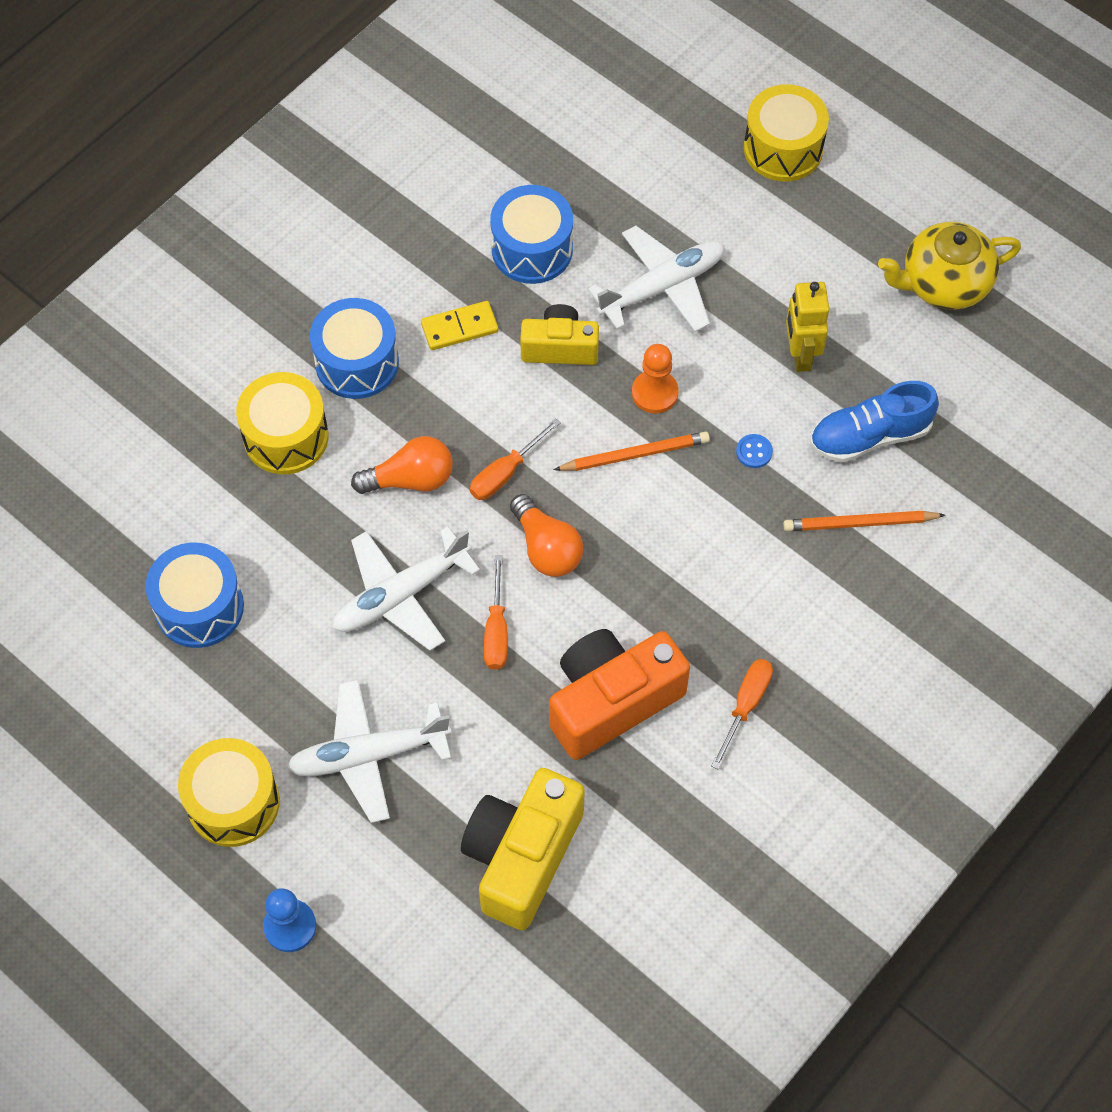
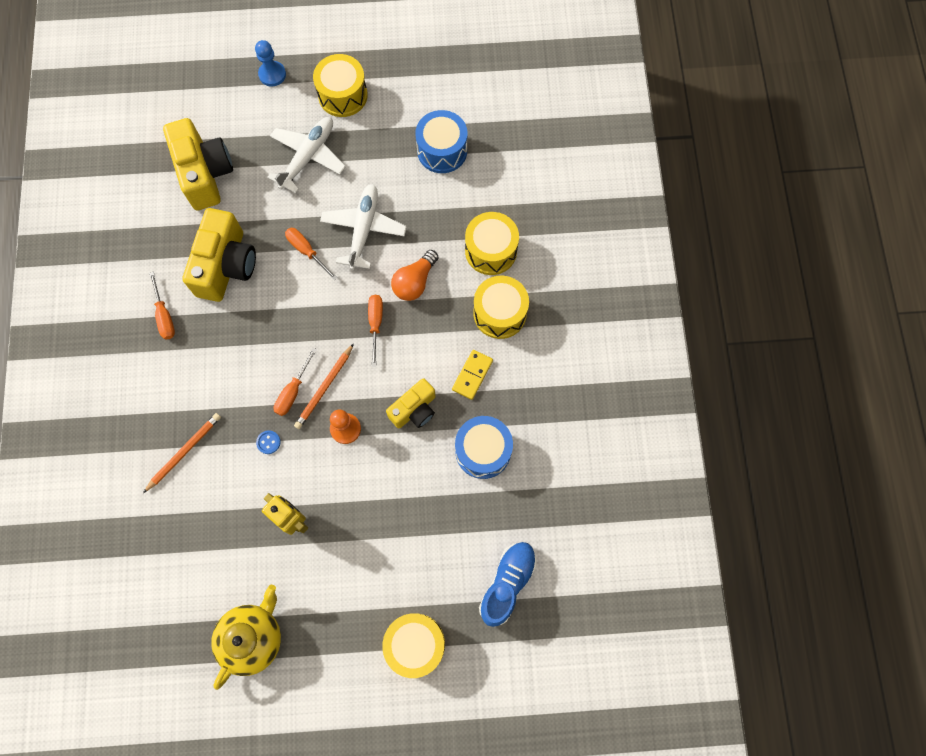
camera: 135 degrees right, 10 degrees up
blue drum [310,298,399,399] -> yellow drum [473,276,529,339]
orange light bulb [510,494,583,577] -> none
orange camera [549,629,690,760] -> yellow camera [182,208,256,302]
white plane [588,226,725,332] -> none
blue shoe [810,381,939,463] -> blue shoe moved to [479,542,536,627]
none -> orange screwdriver [274,348,317,416]

